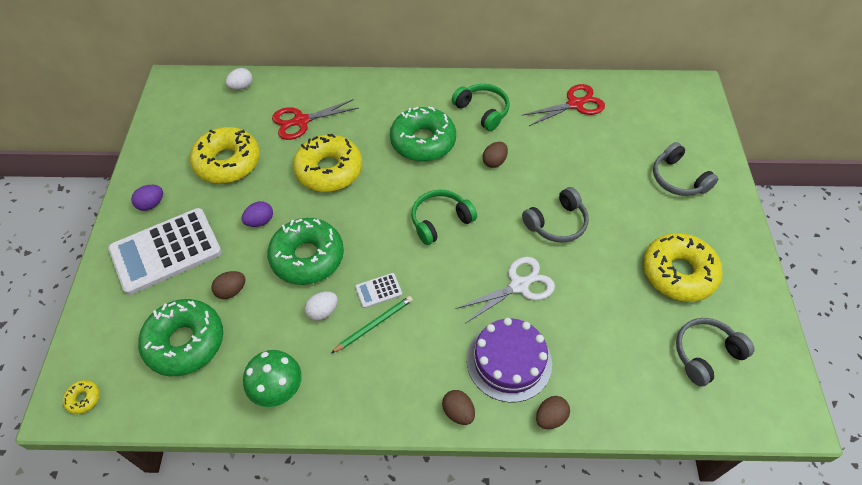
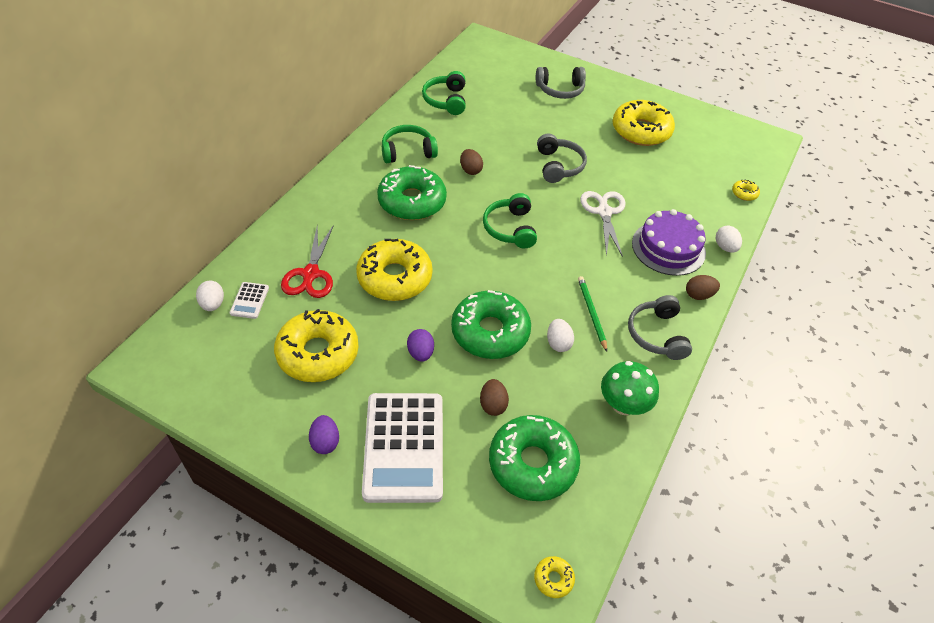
camera: 65 degrees left, 5 degrees down
white calculator [355,273,402,308] -> white calculator moved to [230,282,269,319]
red scissors [522,84,605,126] -> green headphones [422,71,466,115]
brown egg [536,396,570,429] -> white egg [716,226,742,253]
grey headphones [676,318,755,387] -> grey headphones moved to [628,295,692,360]
none -> yellow donut [732,179,760,201]

